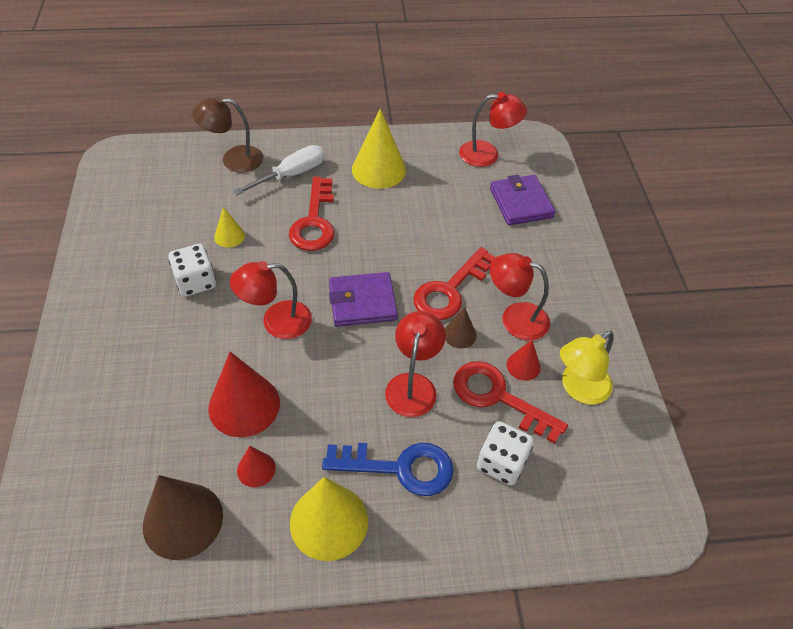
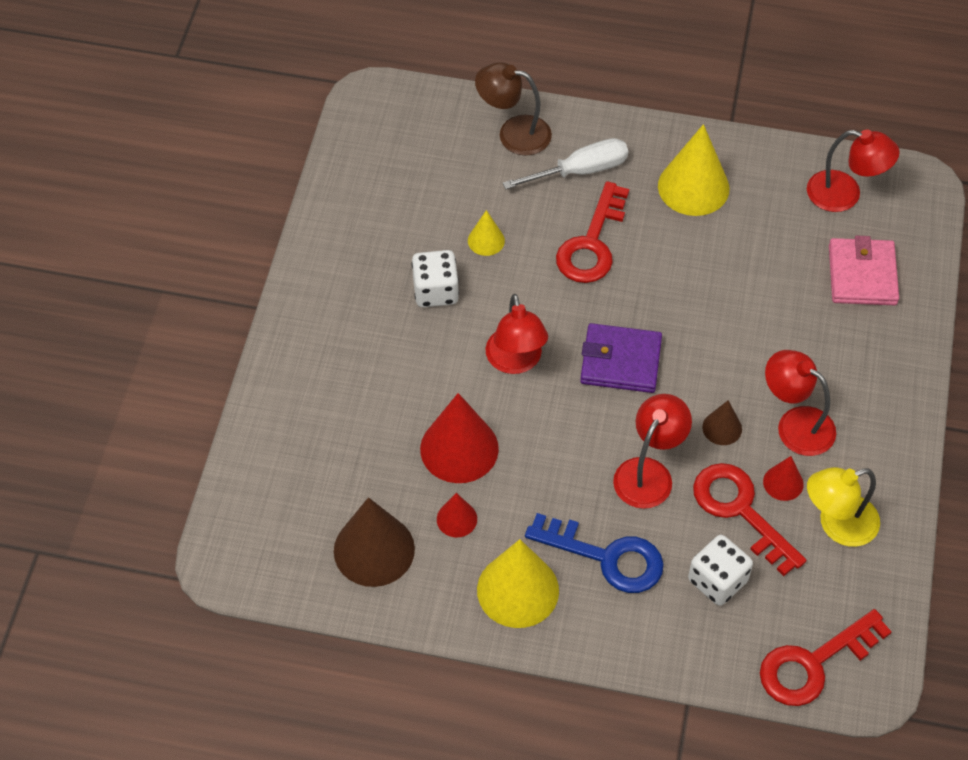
camera: 20 degrees right, 5 degrees up
red lamp [230,261,312,339] -> red lamp turned 105 degrees counterclockwise [485,294,548,374]
red key [413,247,496,320] -> red key moved to [760,609,892,706]
purple wallet [490,174,555,225] -> pink wallet [829,235,899,305]

